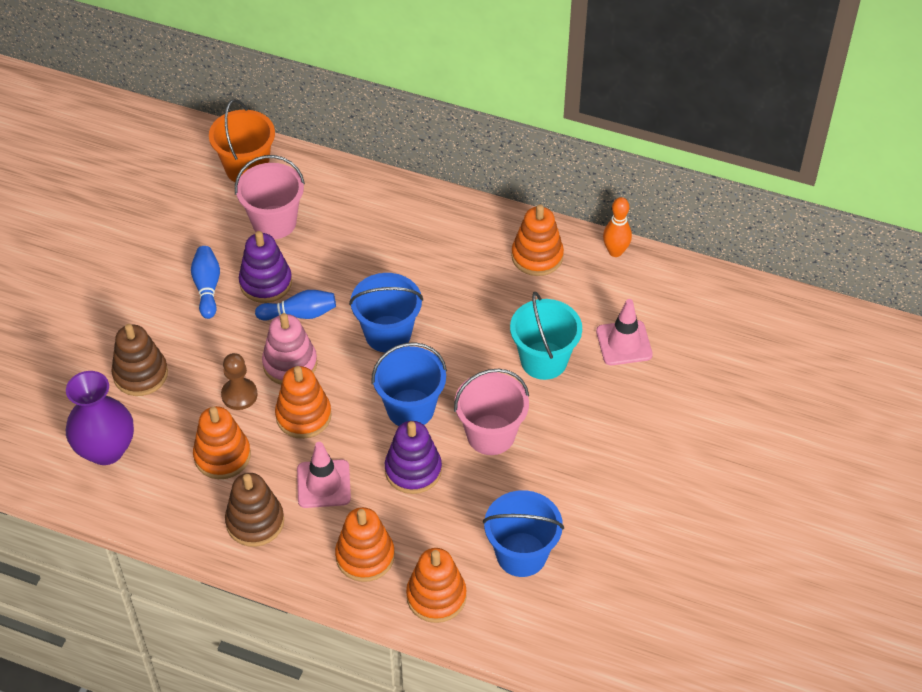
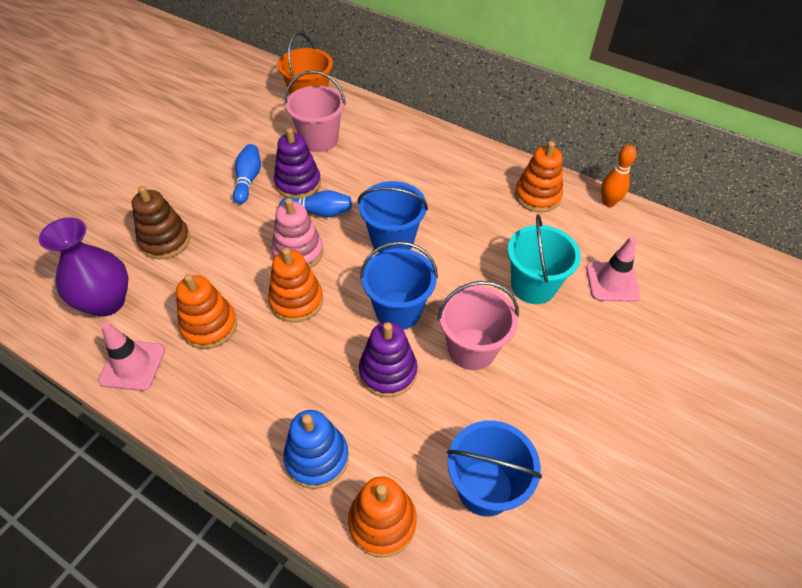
camera: 10 degrees right, 0 degrees up
brown pawn [221,353,258,410] -> none
brown stacking toy [225,473,284,547] -> none
pink traffic cone [297,442,351,508] -> pink traffic cone moved to [98,322,165,391]
orange stacking toy [335,507,395,582] -> blue stacking toy [283,410,349,489]

